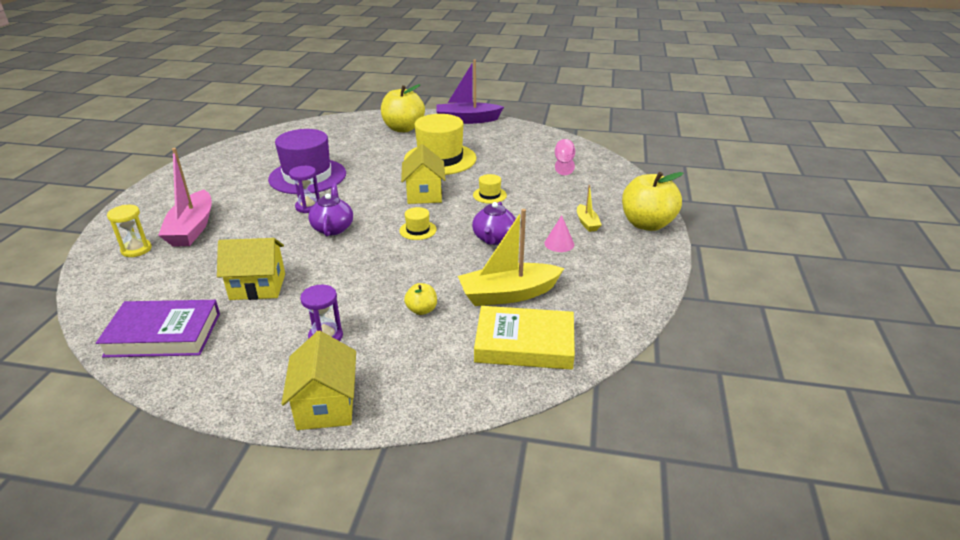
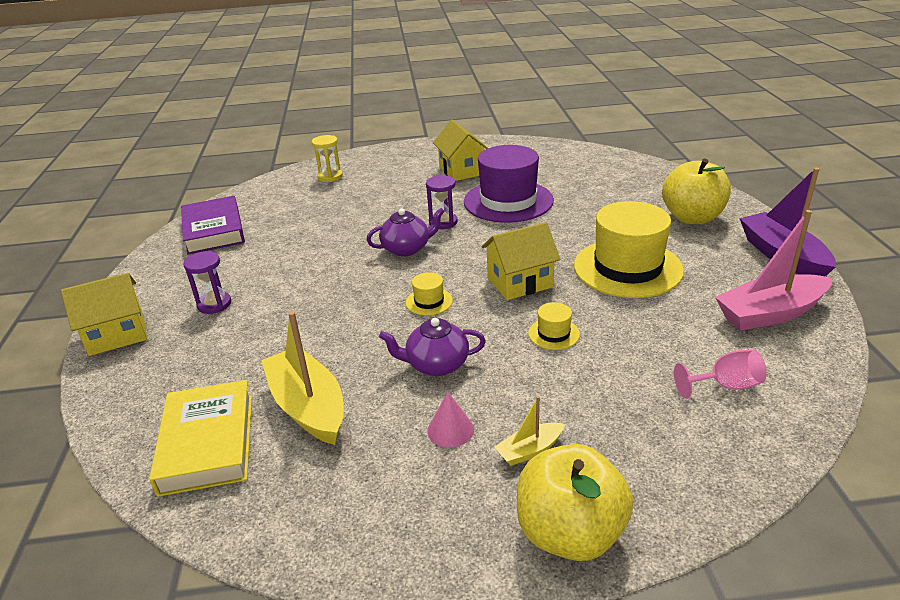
camera: 75 degrees right, 0 degrees up
pink boat [158,148,212,247] -> pink boat moved to [715,210,832,331]
yellow house [217,238,285,300] -> yellow house moved to [433,120,488,181]
yellow apple [404,283,437,315] -> none

